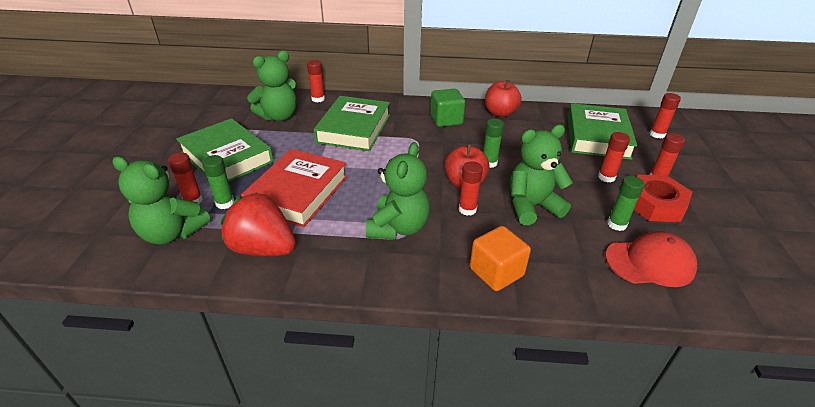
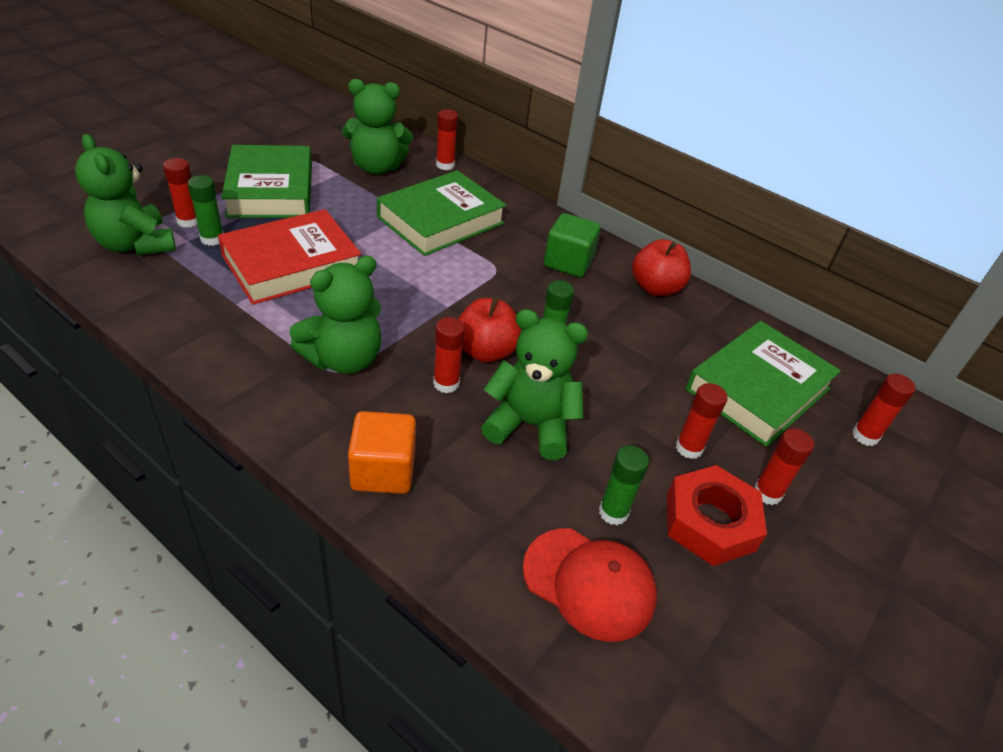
camera: 30 degrees right, 5 degrees up
red strawberry [221,192,296,256] -> none

